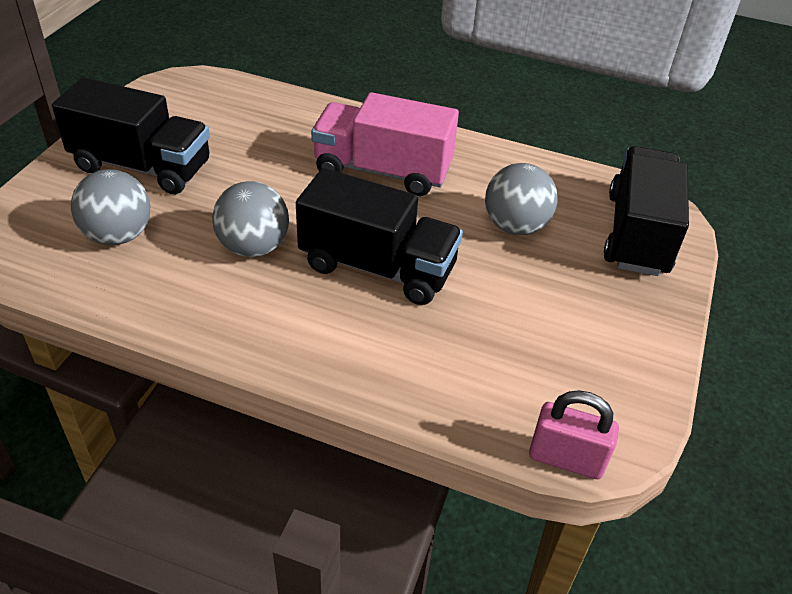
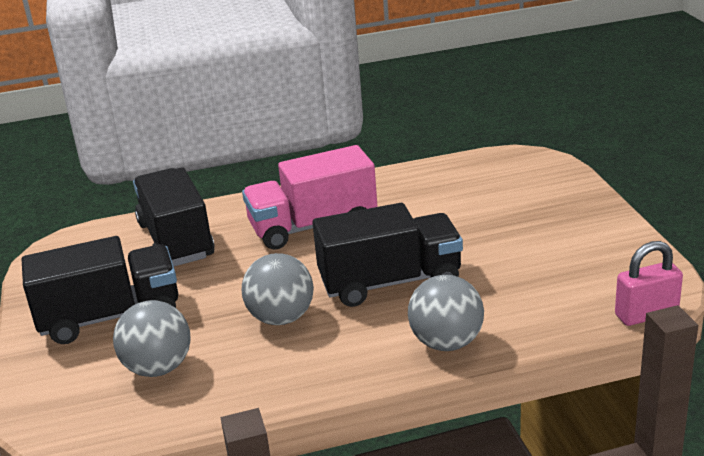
camera: 30 degrees left, 15 degrees down
grey ball [485,163,558,235] -> grey ball moved to [408,275,484,351]
black truck [604,146,689,276] -> black truck moved to [133,167,215,266]

